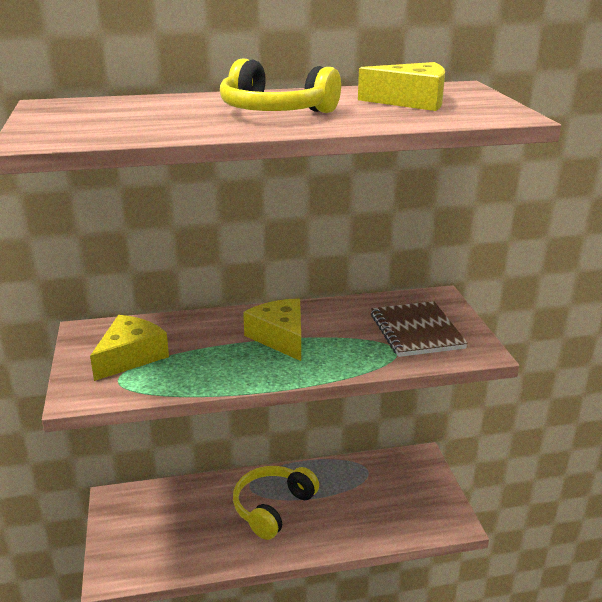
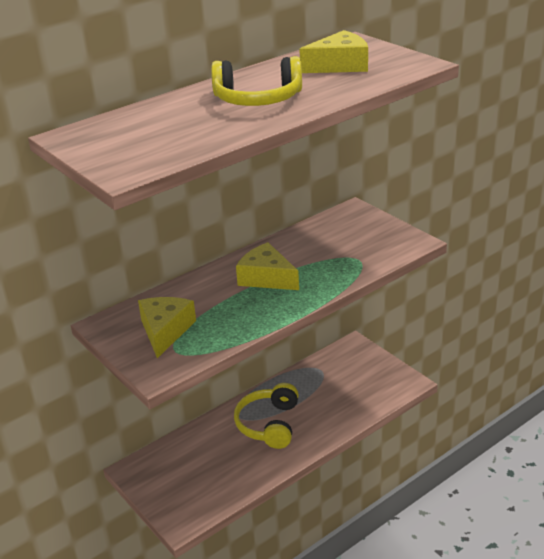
camera: 25 degrees left, 5 degrees up
brown notebook [371,301,468,357] -> none

